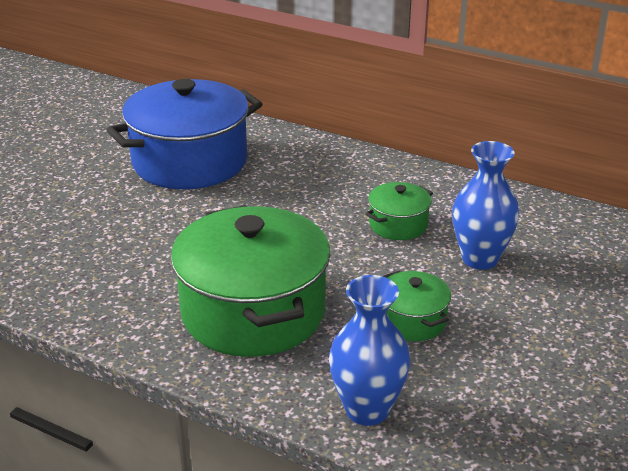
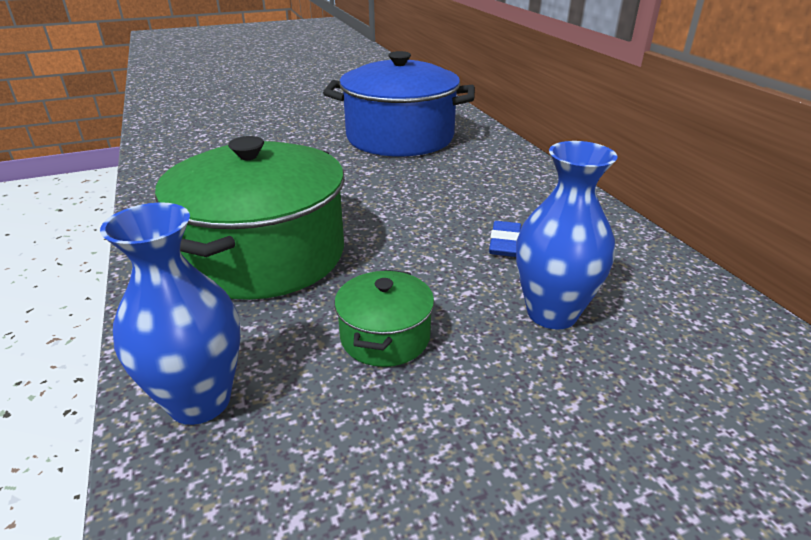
camera: 40 degrees right, 0 degrees up
green pot [365,182,433,240] -> blue eraser [489,221,521,257]

